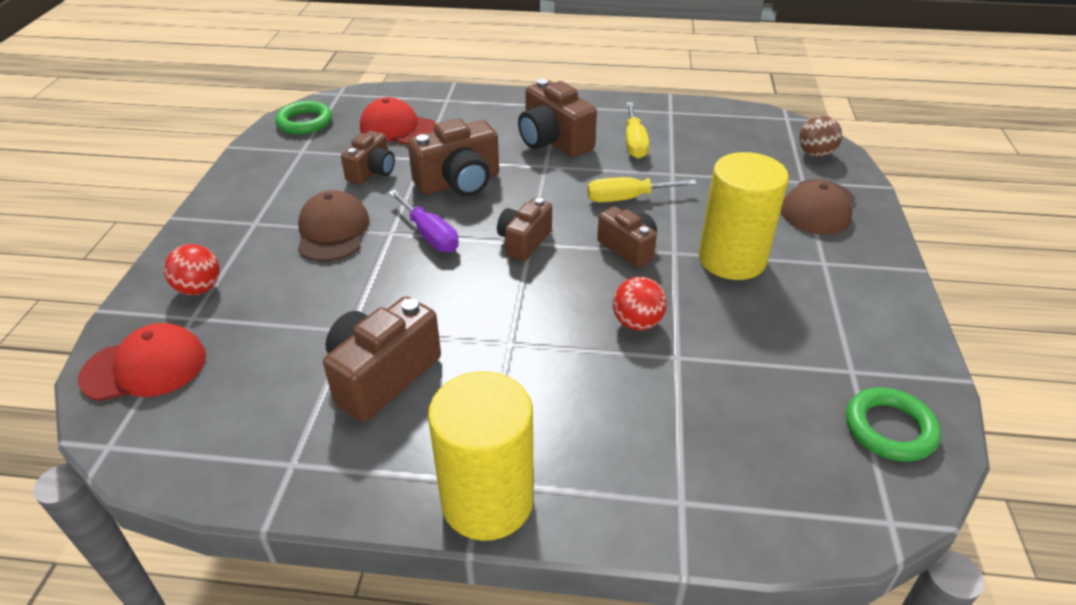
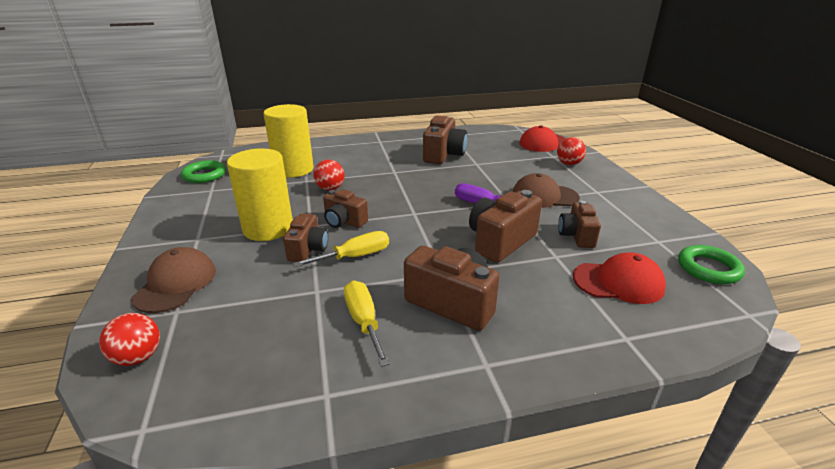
camera: 160 degrees right, 10 degrees down
brown cap [298,190,370,261] -> brown cap turned 120 degrees clockwise [513,173,580,208]
yellow cylinder [428,371,534,541] -> yellow cylinder moved to [263,104,314,178]
brown camera [497,198,552,261] -> brown camera moved to [283,214,328,262]
brown ball [799,116,842,157] -> red ball [99,313,160,366]

